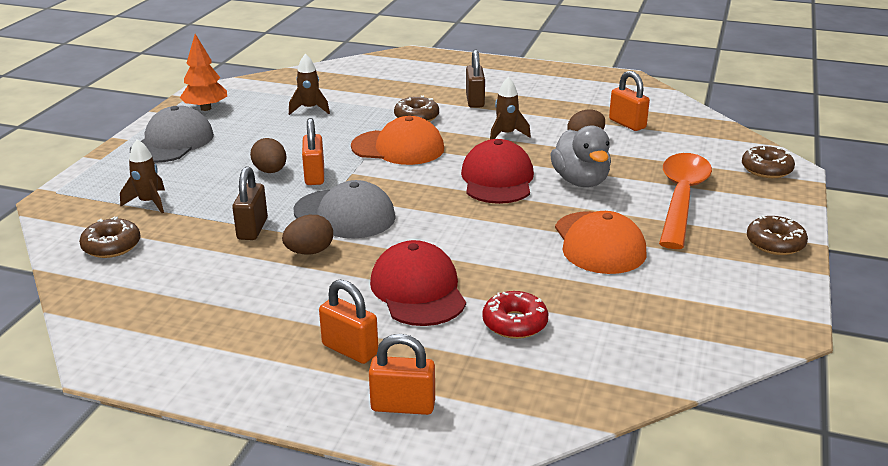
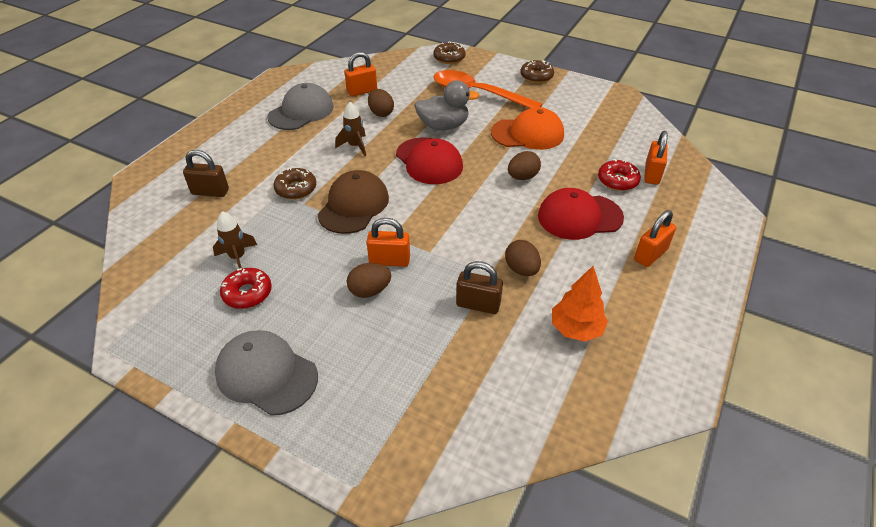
camera: 80 degrees left, 15 degrees up
brown donut [79,216,141,258] -> none
brown rocket [120,139,165,213] -> none
orange tree [180,34,227,111] -> orange tree moved to [552,266,608,342]
grey cap [293,180,396,239] -> grey cap moved to [268,83,334,130]
orange cap [351,116,444,165] -> brown cap [318,170,389,234]
orange padlock [369,334,435,415] -> orange padlock moved to [644,131,668,185]
red cap [461,139,534,204] -> red cap turned 135 degrees counterclockwise [396,137,463,184]
brown padlock [466,50,485,108] -> brown padlock moved to [183,150,229,197]
none -> red donut [220,268,272,309]
none -> brown egg [508,151,541,180]

